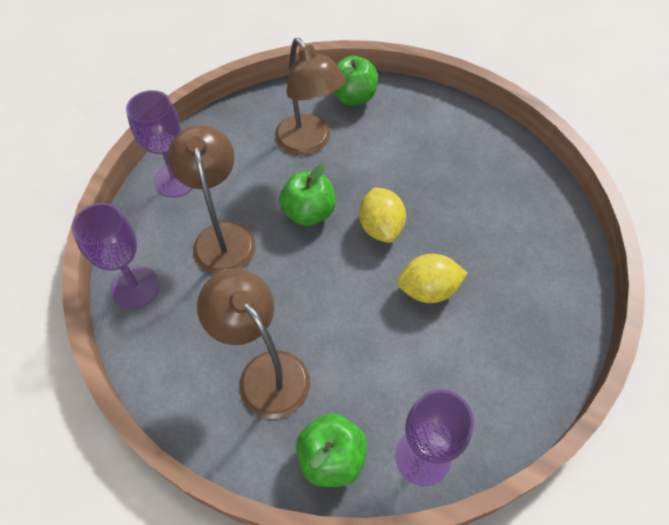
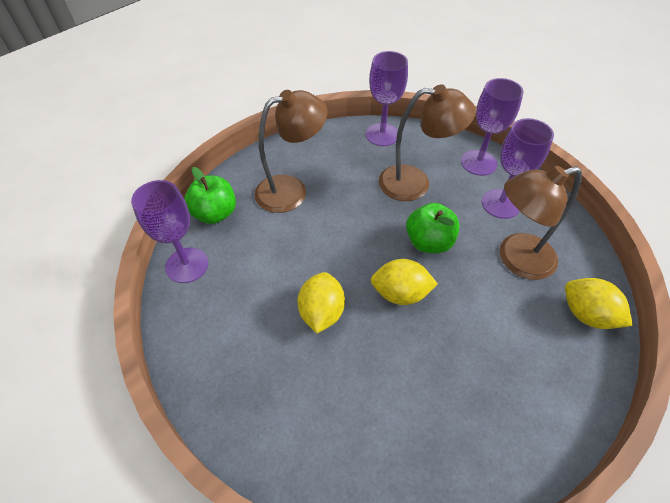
camera: 105 degrees right, 5 degrees down
green apple [333,56,378,106] -> yellow lemon [565,278,633,329]
none -> purple goblet [482,118,554,219]

